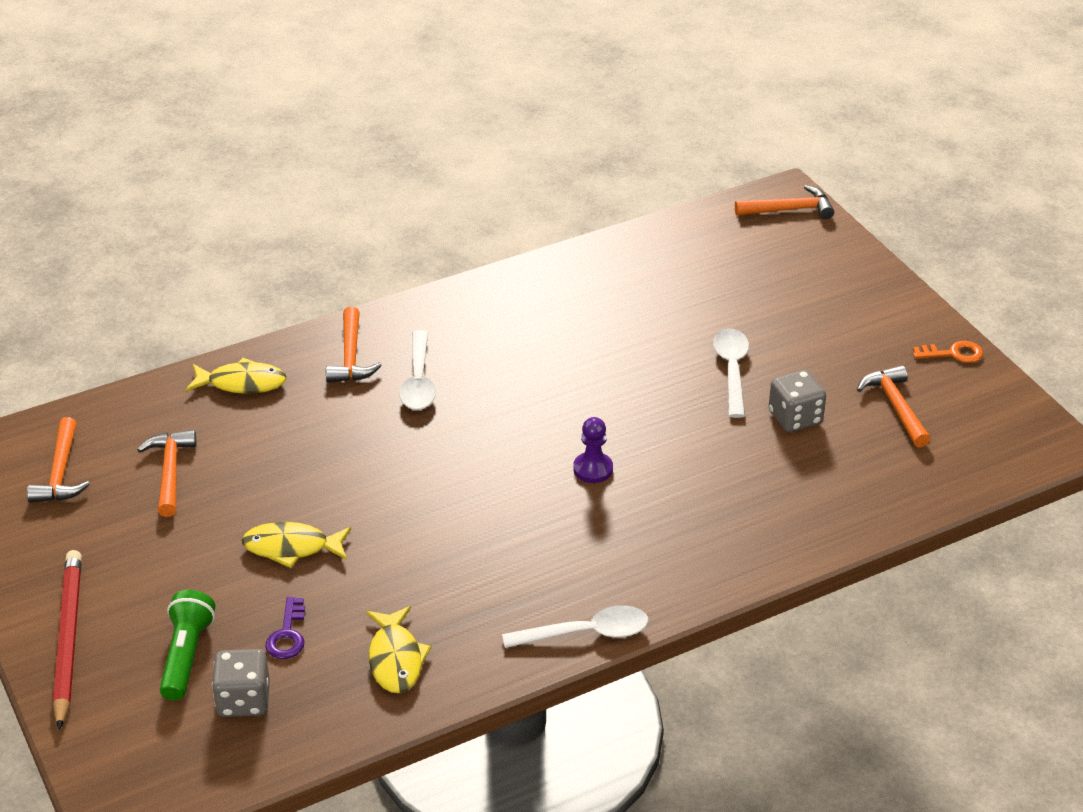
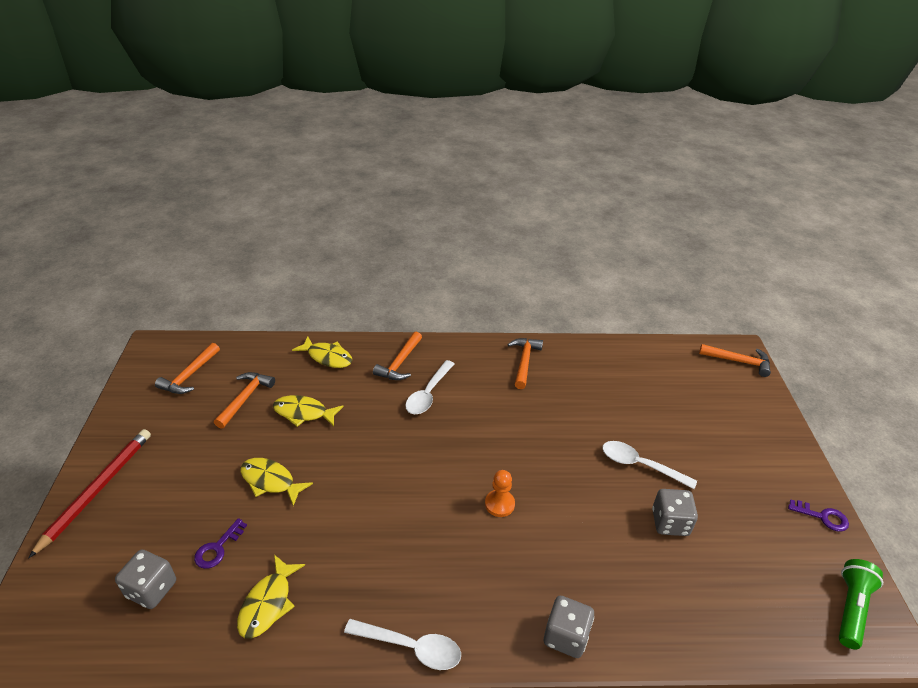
camera: 25 degrees right, 0 degrees up
green flashlight [160,590,215,701] -> green flashlight moved to [839,559,883,649]
purple pawn [573,417,613,483] -> orange pawn [485,470,515,517]
white spoon [713,328,749,418] -> white spoon turned 90 degrees counterclockwise [602,441,697,489]
orange hammer [857,365,930,447] -> orange hammer moved to [507,338,543,389]
orange key [913,341,983,363] -> purple key [788,499,849,531]
none -> yellow fish [273,395,344,427]
none -> grey dice [544,596,594,658]

